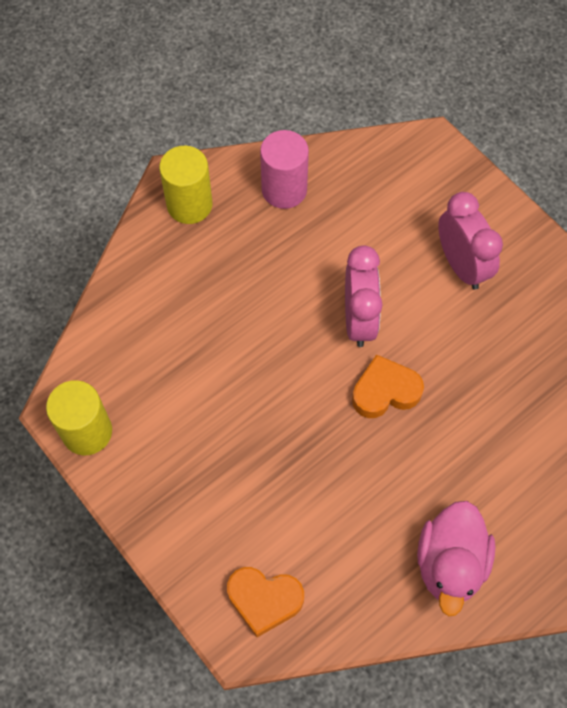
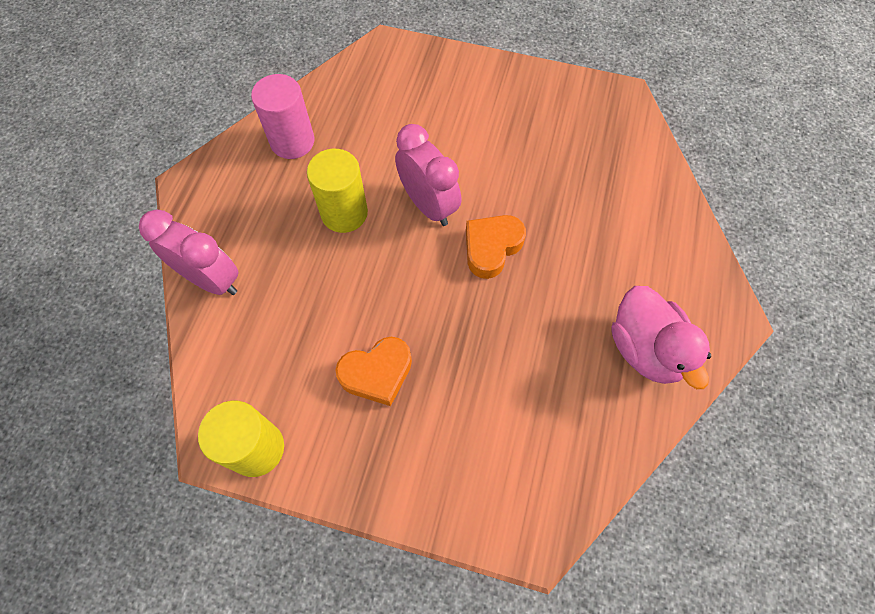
camera: 35 degrees left, 0 degrees up
yellow cylinder [159,146,212,224] -> yellow cylinder moved to [307,149,368,233]
orange heart [227,567,304,637] -> orange heart moved to [335,337,412,406]
pink clock [438,192,503,290] -> pink clock moved to [139,210,239,295]

